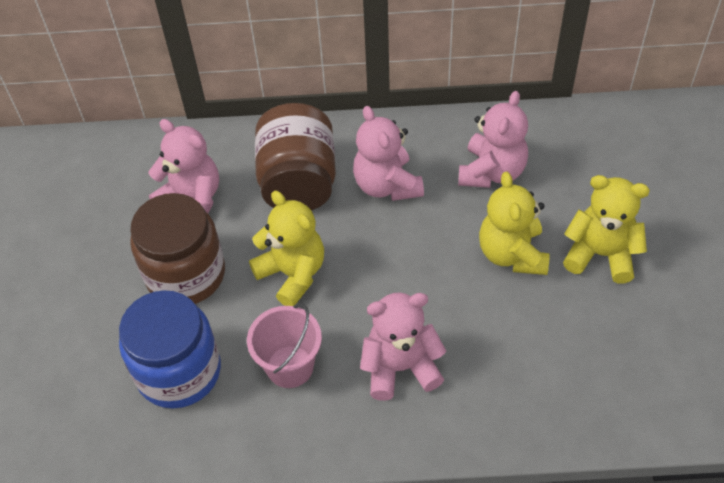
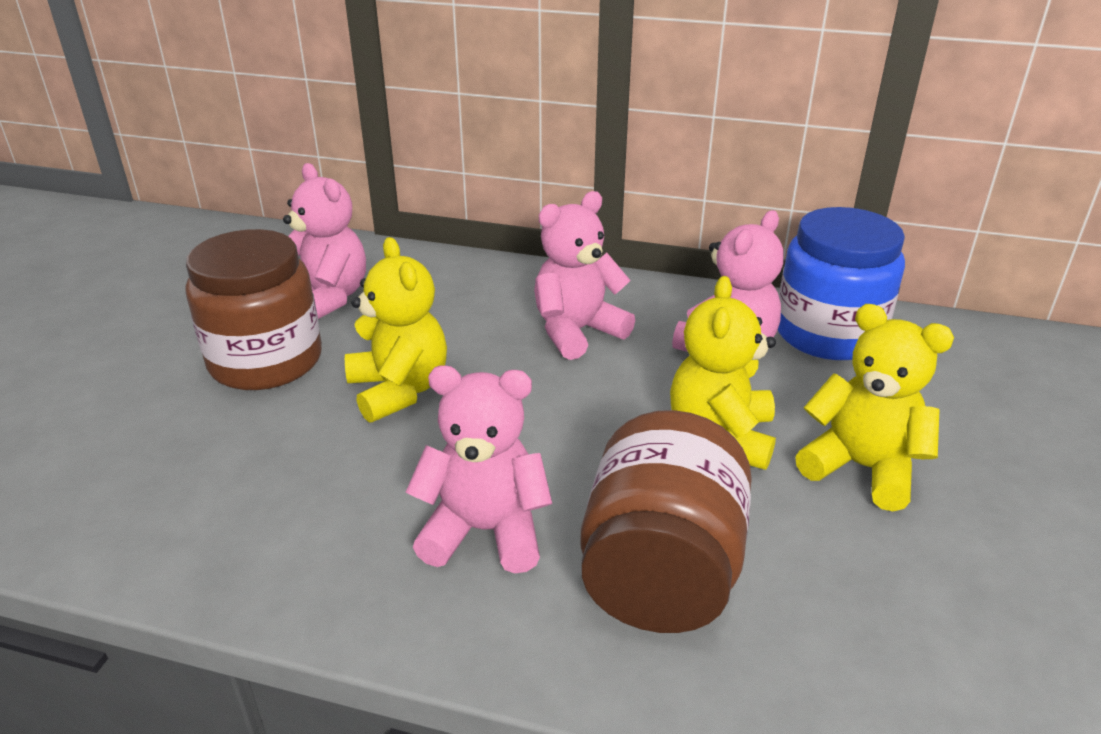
camera: 15 degrees right, 20 degrees down
blue jar [119,290,221,408] -> blue jar moved to [778,207,905,360]
pink bucket [247,304,322,388] -> none
brown jar [255,103,336,210] -> brown jar moved to [581,410,752,633]
pink teddy bear [353,106,424,201] -> pink teddy bear turned 60 degrees clockwise [534,191,635,360]

